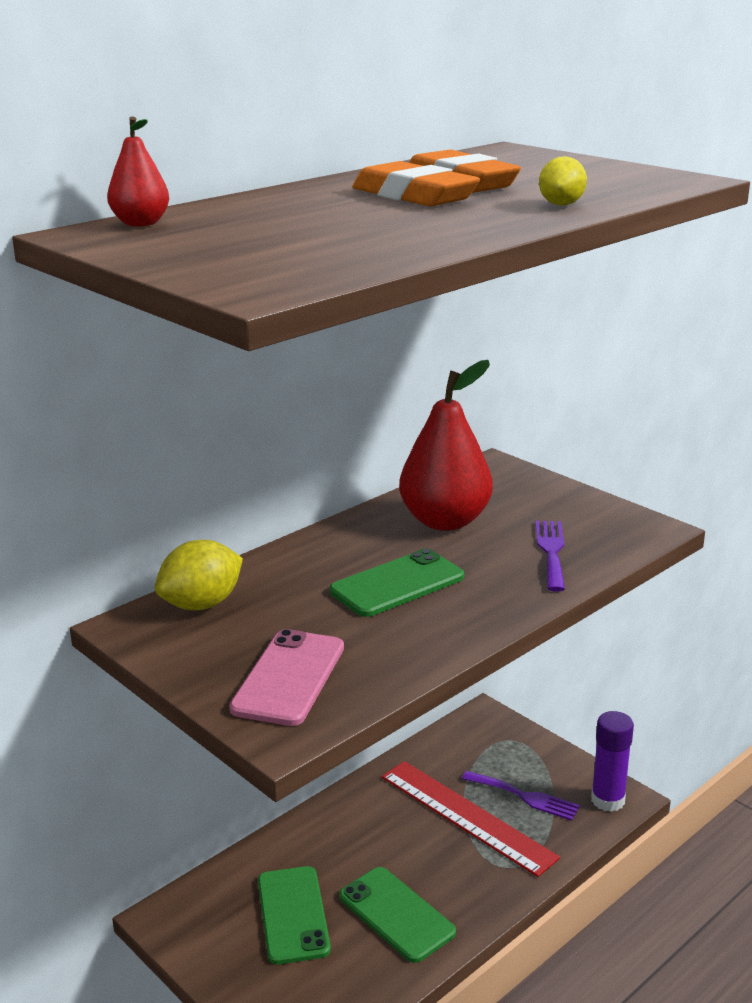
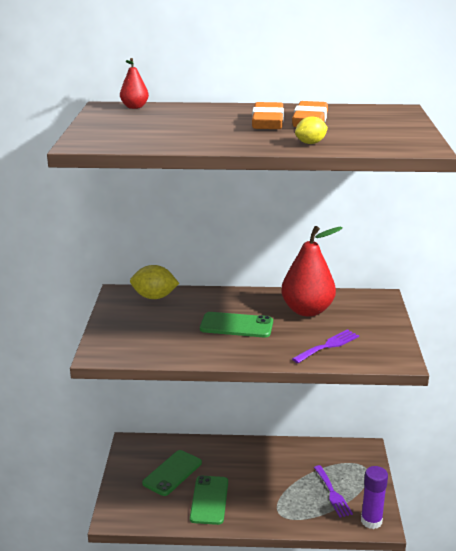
camera: 45 degrees right, 0 degrees up
pink phone [229,629,344,726] -> none
red ruler [382,761,560,877] -> none

